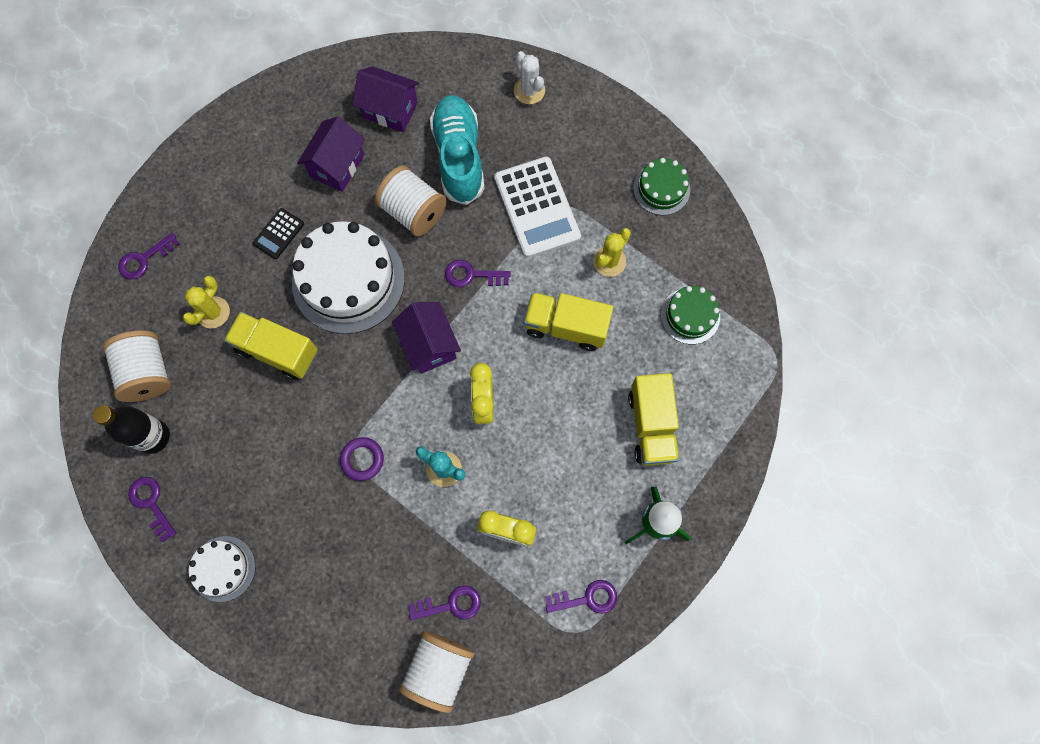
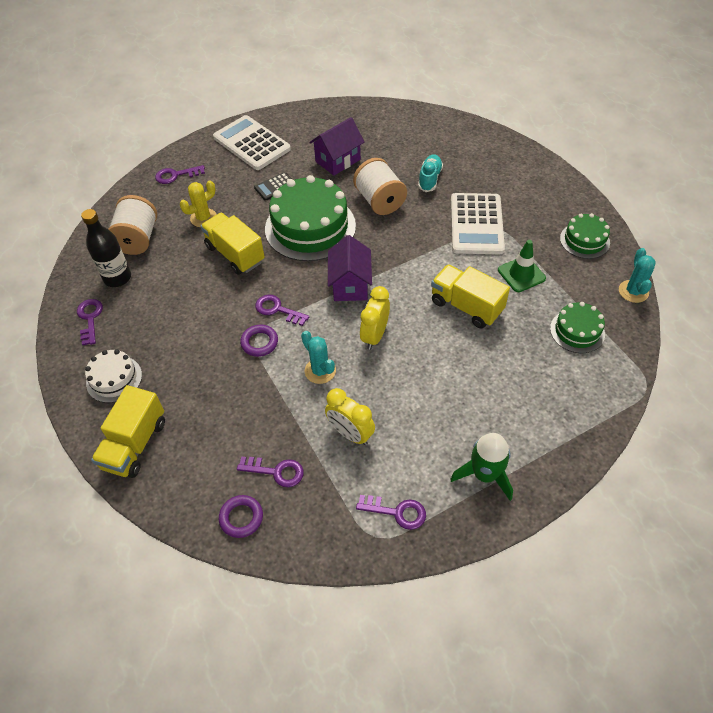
camera: 25 degrees right, 20 degrees down
white cake [292,221,405,334] -> green cake [265,175,356,261]
purple house [353,66,419,132] -> none
white spool [399,631,475,713] -> purple ring [219,495,263,538]
turquoise shoe [430,95,485,205] -> turquoise shoe [418,154,443,192], size x0.54
purple key [445,260,511,287] -> purple key moved to [255,295,309,326]
white cactus [514,51,545,104] -> none
yellow cactus [593,228,631,277] -> green traffic cone [498,240,546,292]
yellow truck [628,373,679,466] -> yellow truck moved to [91,385,165,478]
none -> white calculator [213,115,291,170]
none -> turquoise cactus [619,248,656,303]

